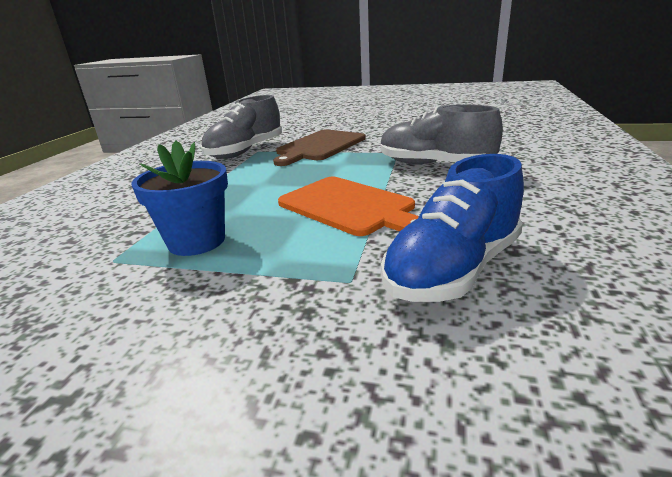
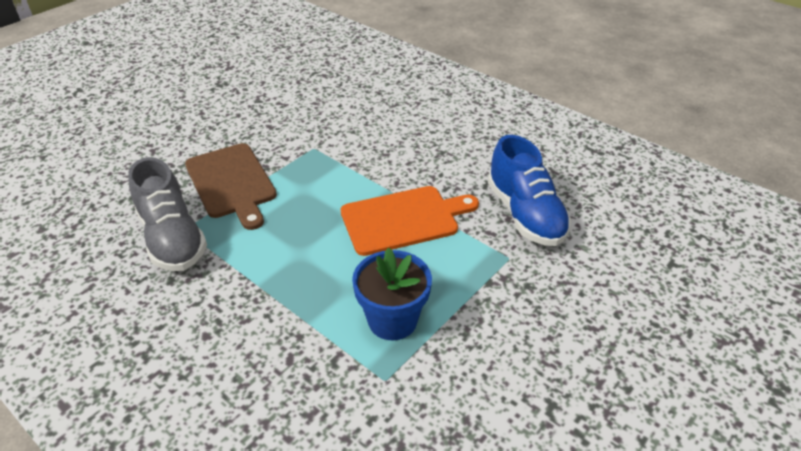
camera: 65 degrees left, 15 degrees up
grey shoe [380,104,503,165] -> none

